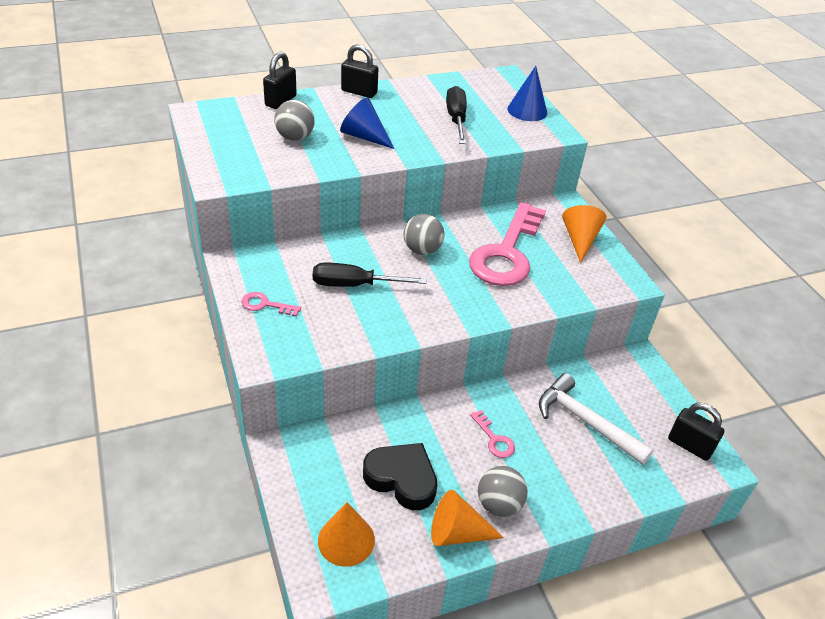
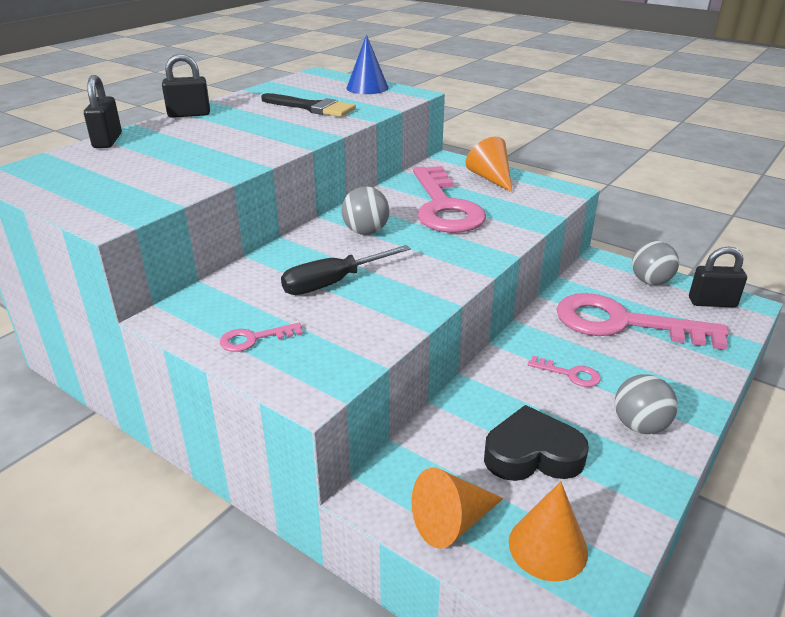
camera: 30 degrees left, 10 degrees down
grey ball [274,100,315,141] -> grey ball moved to [632,241,679,285]
blue cone [340,97,394,149] -> none
orange cone [431,490,504,546] -> orange cone moved to [412,468,503,549]
black screwdriver [446,86,467,144] -> black brush [261,93,356,117]
white hammer [539,373,654,465] -> pink key [557,293,729,350]

